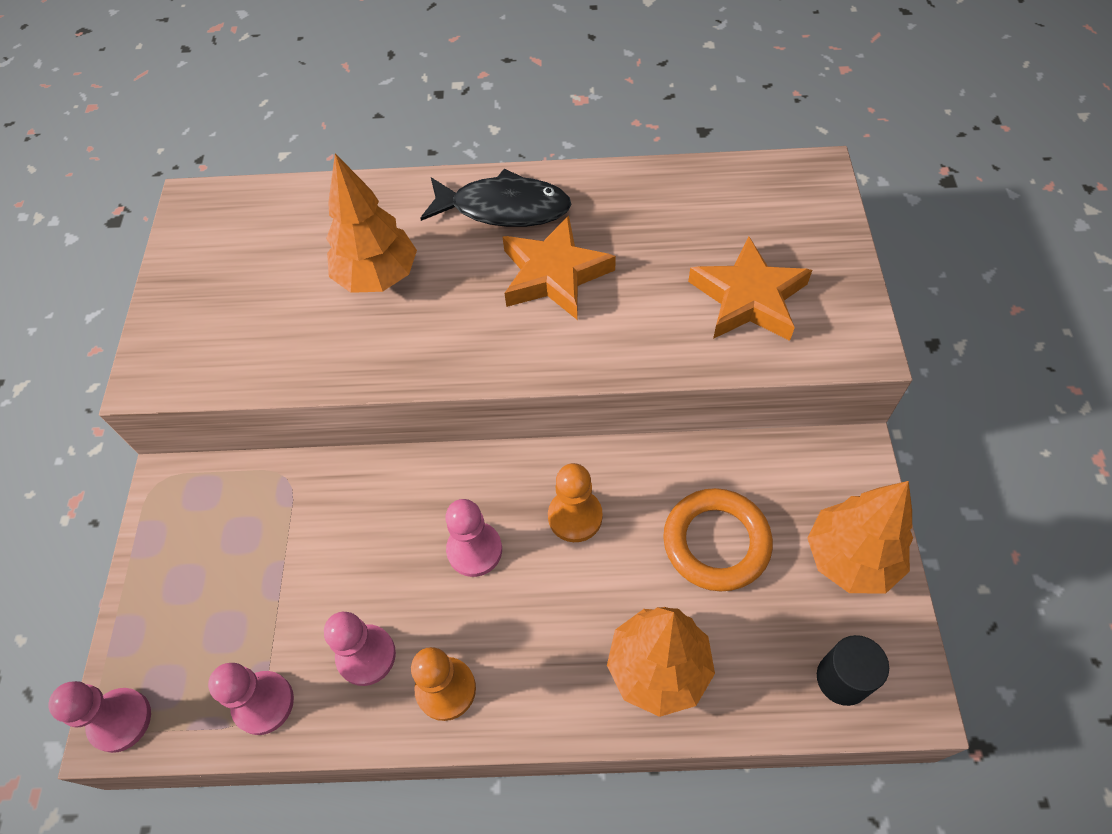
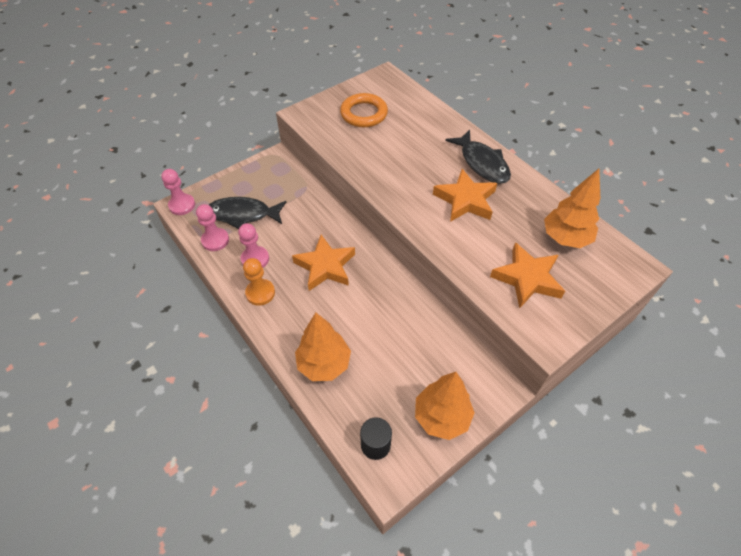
camera: 50 degrees right, 5 degrees down
orange tree [326,154,417,293] -> orange tree moved to [544,169,600,248]
pink pawn [445,499,502,577] -> orange star [292,235,355,291]
orange pawn [548,463,603,542] -> none
orange ring [663,488,773,592] -> orange ring moved to [340,93,388,127]
none -> black fish [209,197,286,229]

